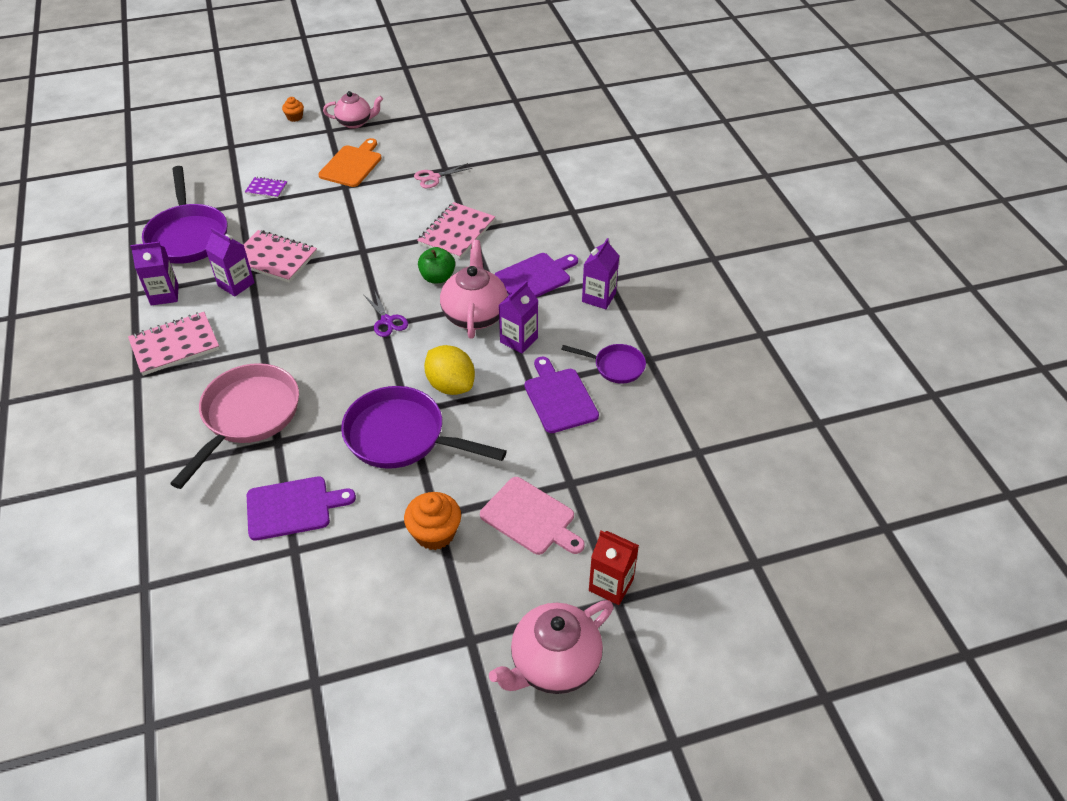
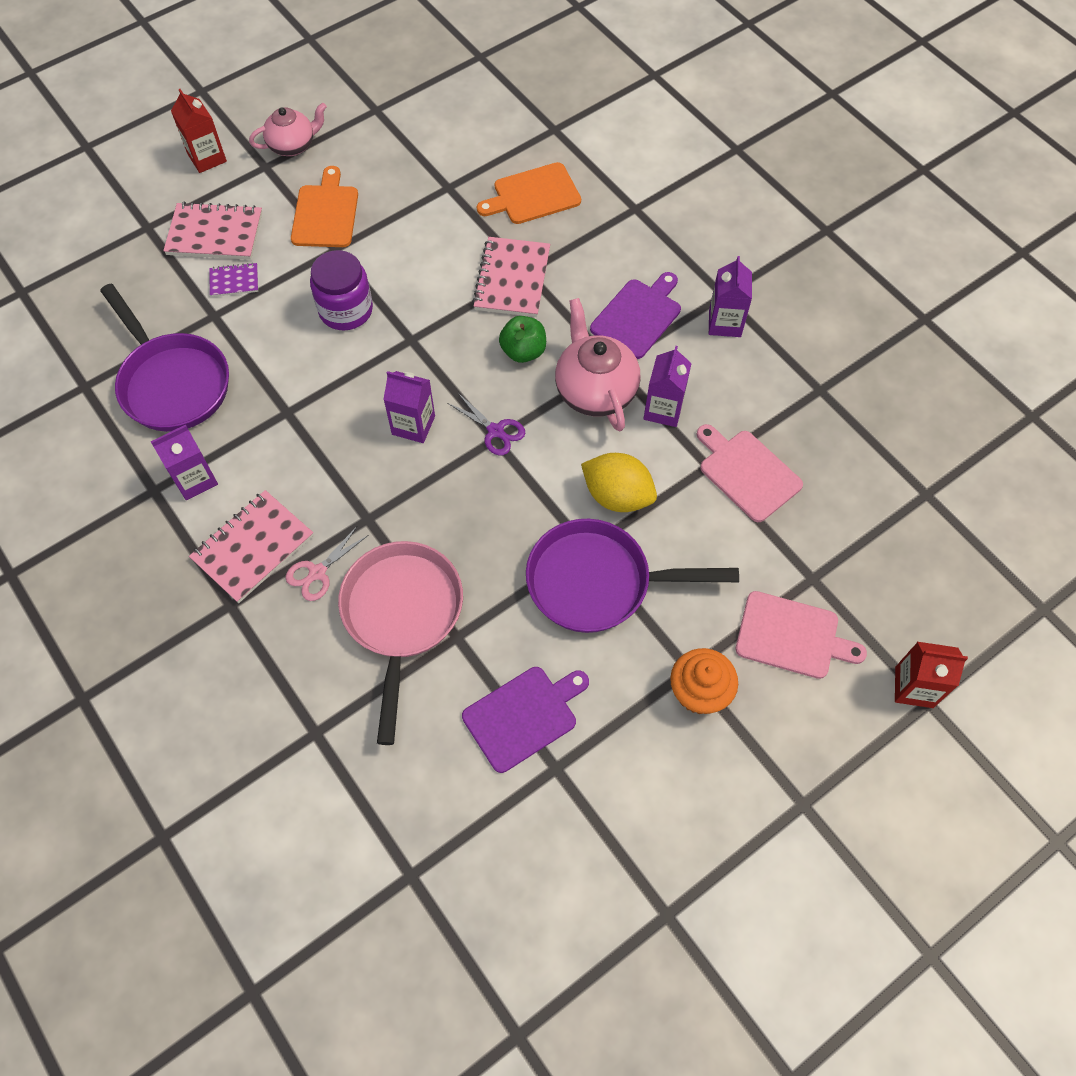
camera: 20 degrees left, 15 degrees up
purple carton [205,228,255,297] -> purple carton moved to [383,371,435,443]
pink notebook [243,230,317,283] -> pink notebook moved to [163,202,262,260]
orange cupcake [282,97,304,122] -> red carton [171,89,227,173]
pink scissors [414,163,472,188] -> pink scissors moved to [285,527,369,601]
pink teapot [489,600,613,694] -> none
purple cutting board [524,357,599,433] -> pink cutting board [697,424,803,522]
purple pan [561,344,646,384] -> none
none -> purple jar [310,250,373,330]
none -> orange cutting board [477,162,581,224]

